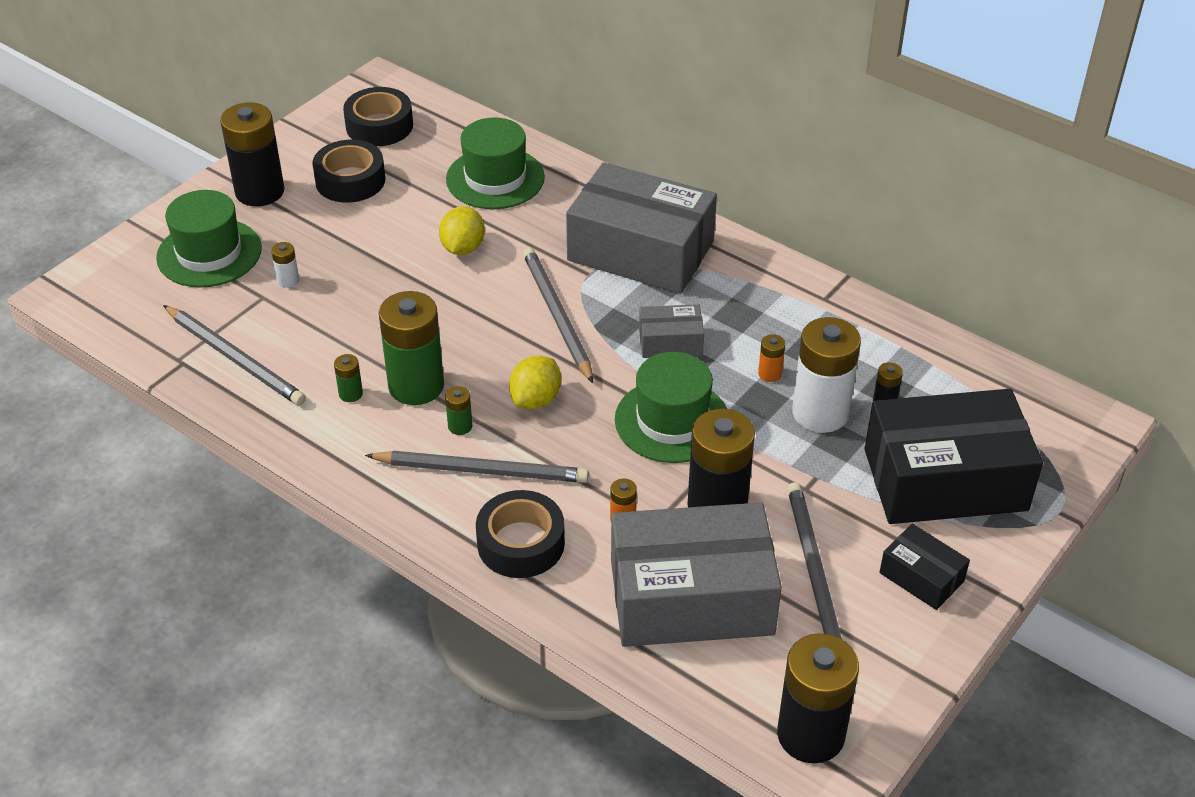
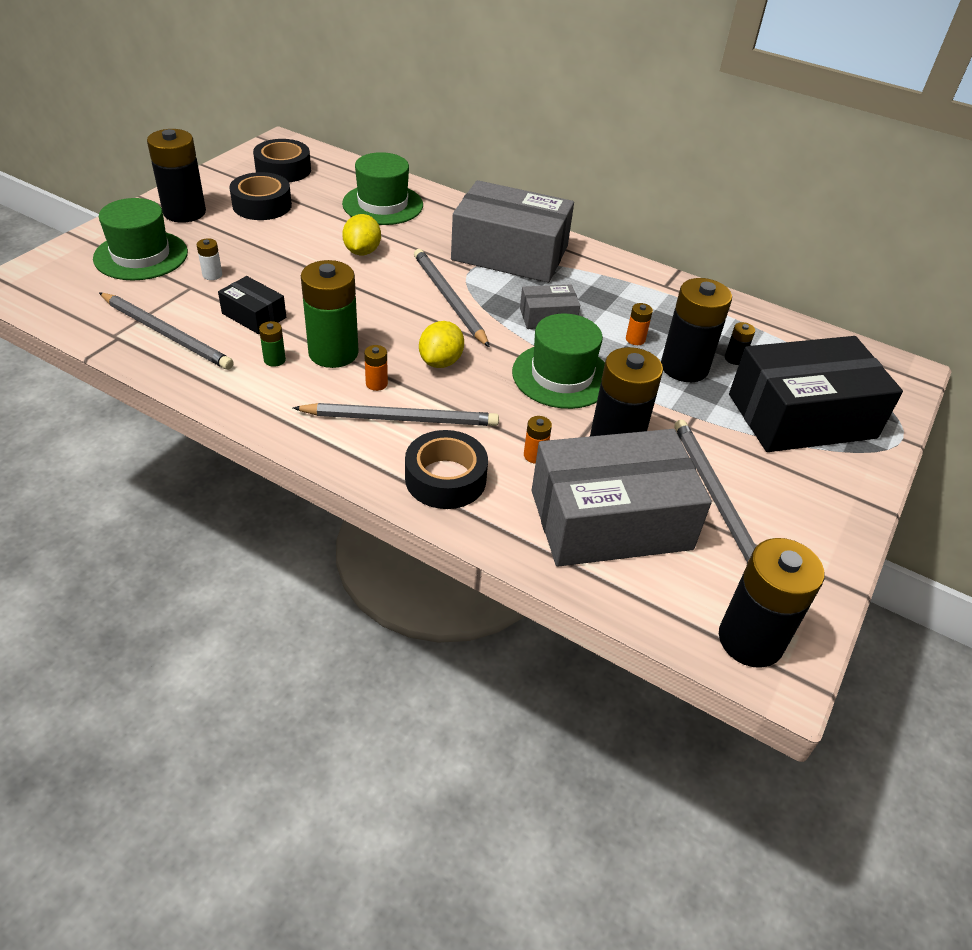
camera: 10 degrees left, 0 degrees up
green battery [445,386,472,435] -> orange battery [364,345,388,391]
white battery [792,317,861,433] -> black battery [661,278,732,382]
black box [879,524,970,610] -> black box moved to [218,276,286,334]

